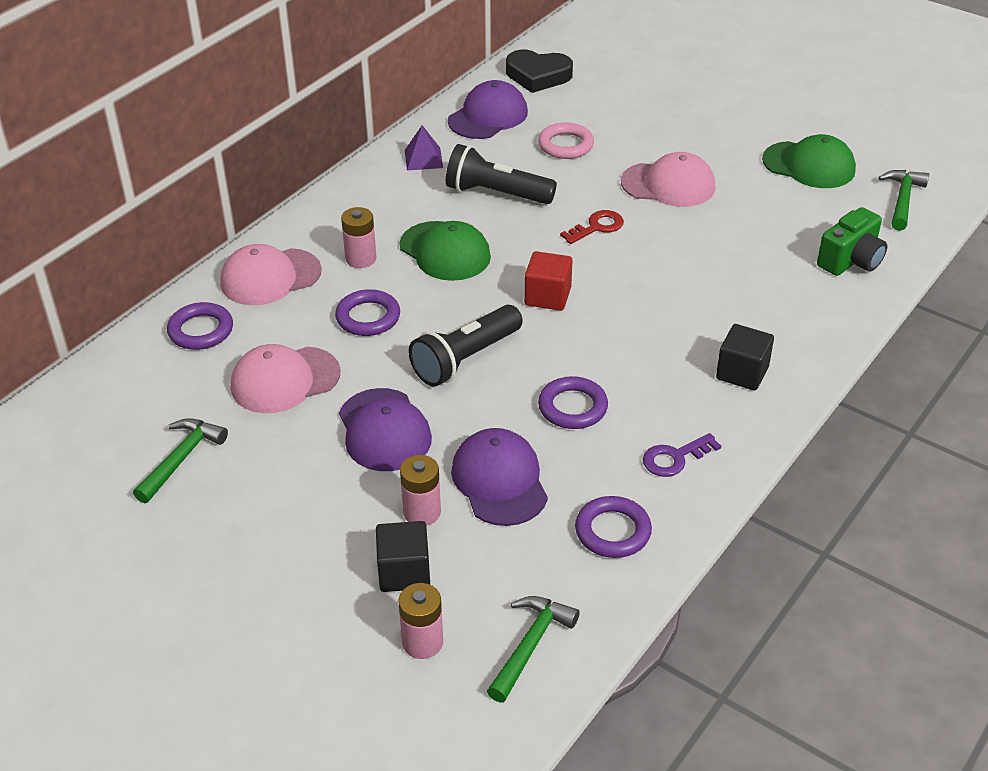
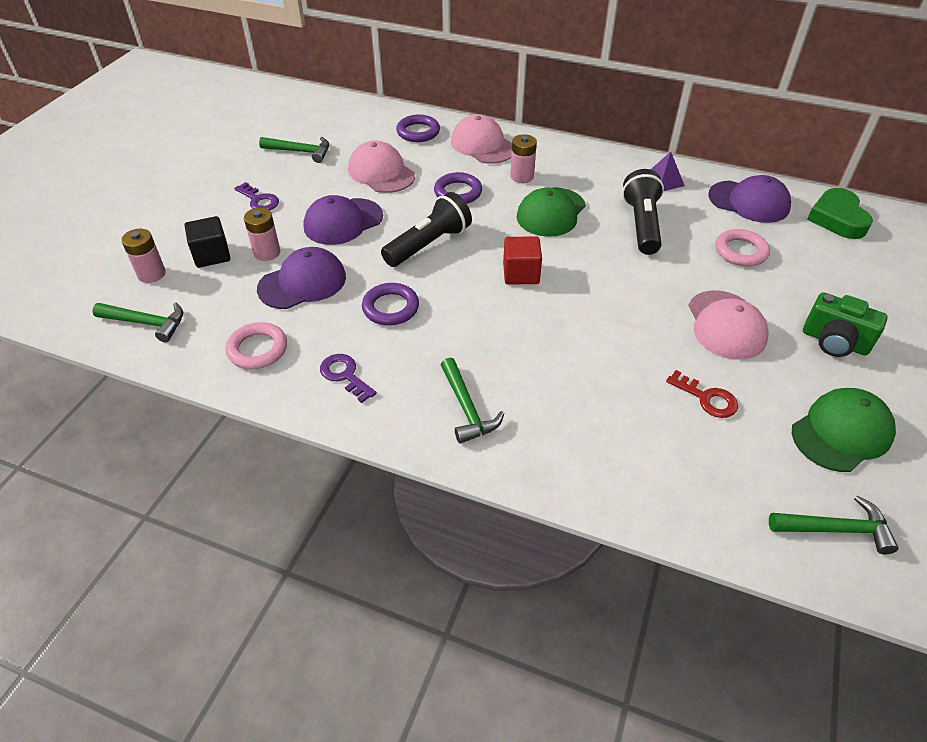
camera: 75 degrees right, 5 degrees up
black flashlight [408,305,523,386] -> black flashlight turned 105 degrees clockwise [381,192,472,267]
black heart [506,50,573,93] -> green heart [807,188,873,239]
red key [560,210,624,244] -> red key moved to [666,370,738,418]
purple ring [575,496,652,558] -> pink ring [226,322,287,369]
black cube [716,324,774,391] -> green hammer [441,358,504,444]
green cap [762,134,856,188] -> green cap turned 135 degrees counterclockwise [792,388,896,472]
green camera [817,207,887,276] -> green camera moved to [803,292,888,357]
none -> purple key [234,182,279,211]

